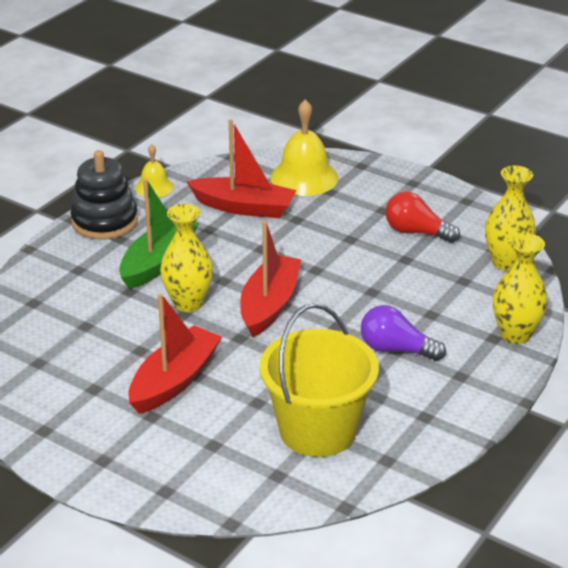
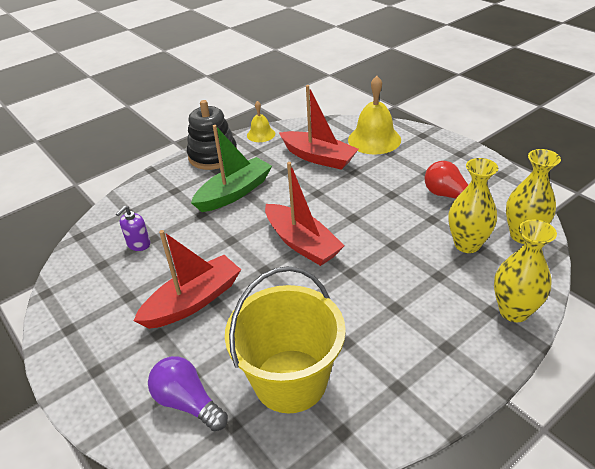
camera: 20 degrees right, 5 degrees up
yellow vase [160,204,213,312] -> yellow vase moved to [448,158,498,253]
red boat [240,221,302,338] -> red boat turned 105 degrees clockwise [265,162,345,266]
purple light bulb [361,305,446,361] -> purple light bulb moved to [148,356,228,432]
none -> purple soap dispenser [116,206,150,251]

